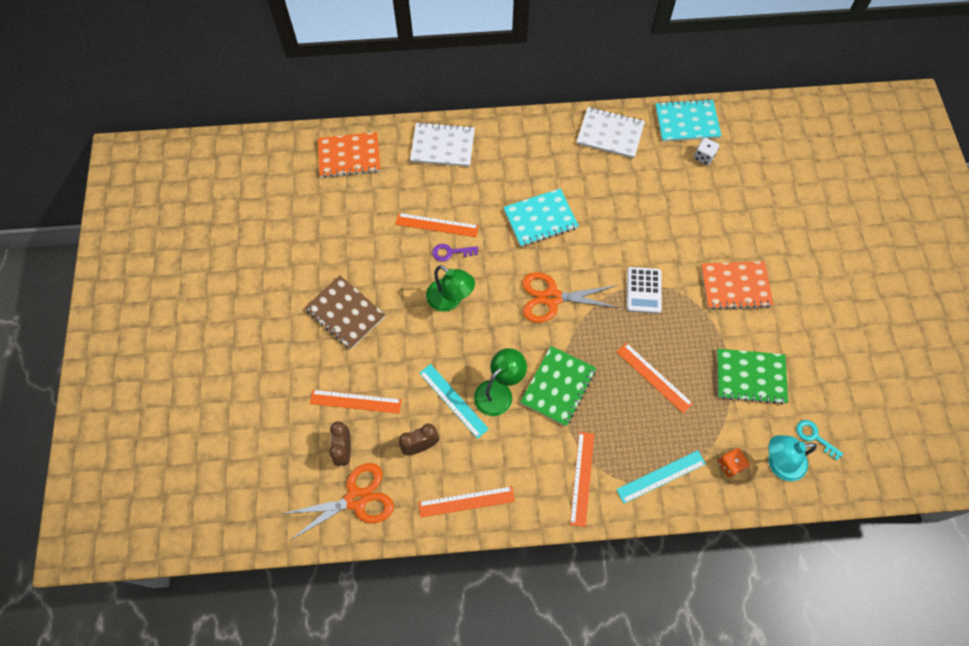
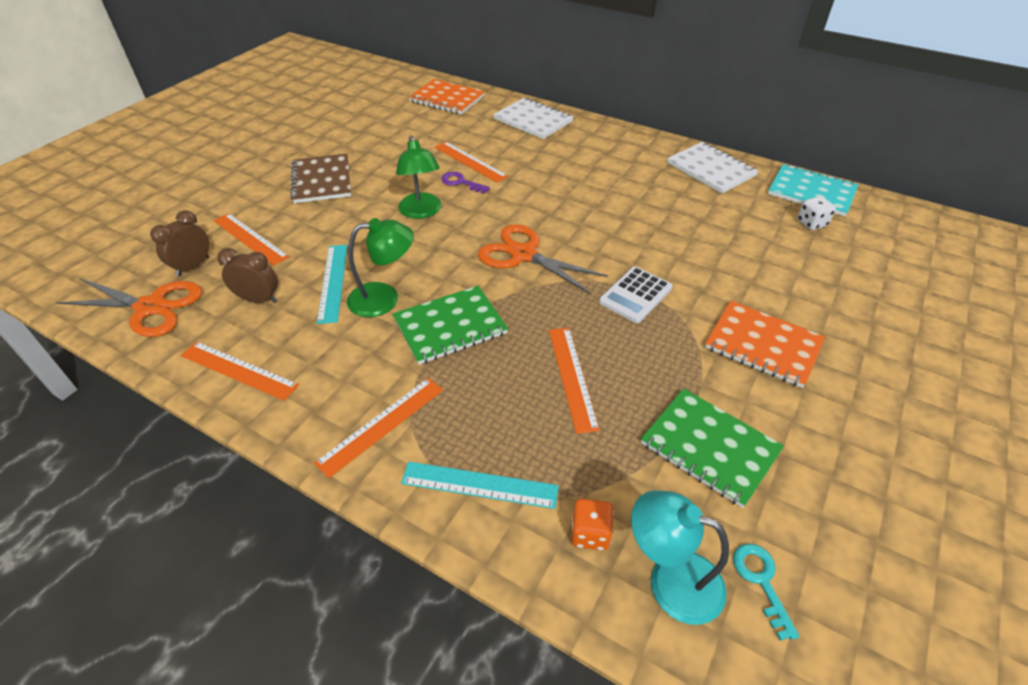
camera: 35 degrees right, 20 degrees down
turquoise notebook [503,188,579,247] -> none

